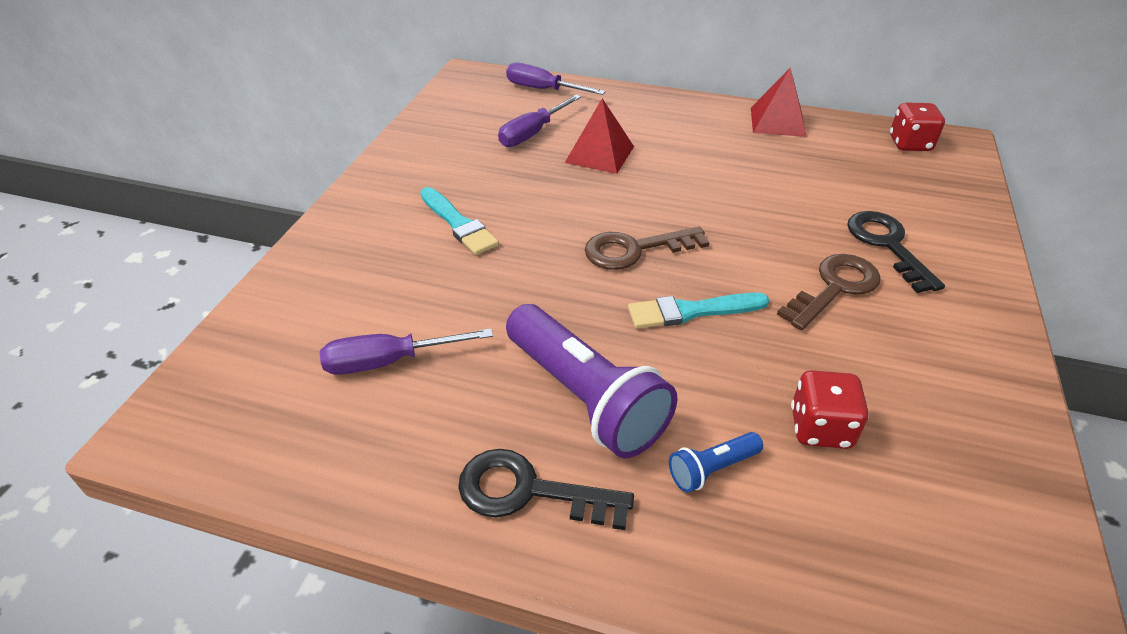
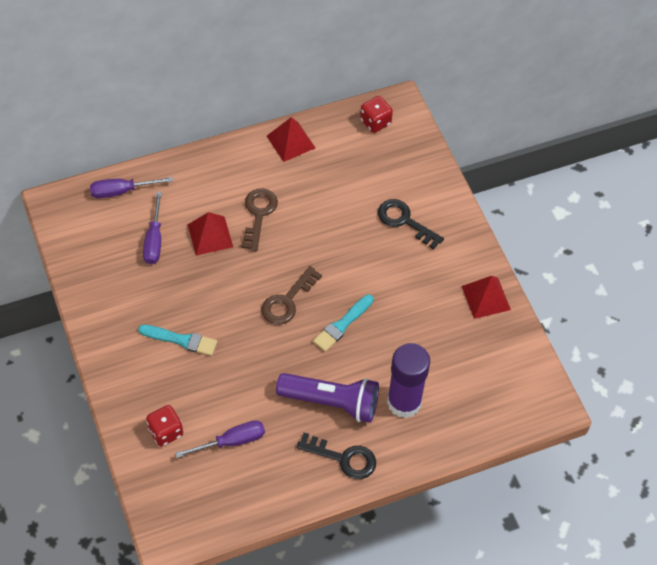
camera: 40 degrees left, 15 degrees up
purple screwdriver [320,329,493,375] -> purple screwdriver turned 150 degrees counterclockwise [175,421,265,458]
black key [458,449,634,530] -> black key turned 135 degrees counterclockwise [297,433,376,479]
blue flashlight [669,432,763,492] -> purple glue stick [387,343,430,418]
brown key [777,254,881,330] -> brown key moved to [241,188,278,251]
red dice [791,370,869,449] -> red dice moved to [146,405,183,447]
none -> red pyramid [462,276,511,319]

